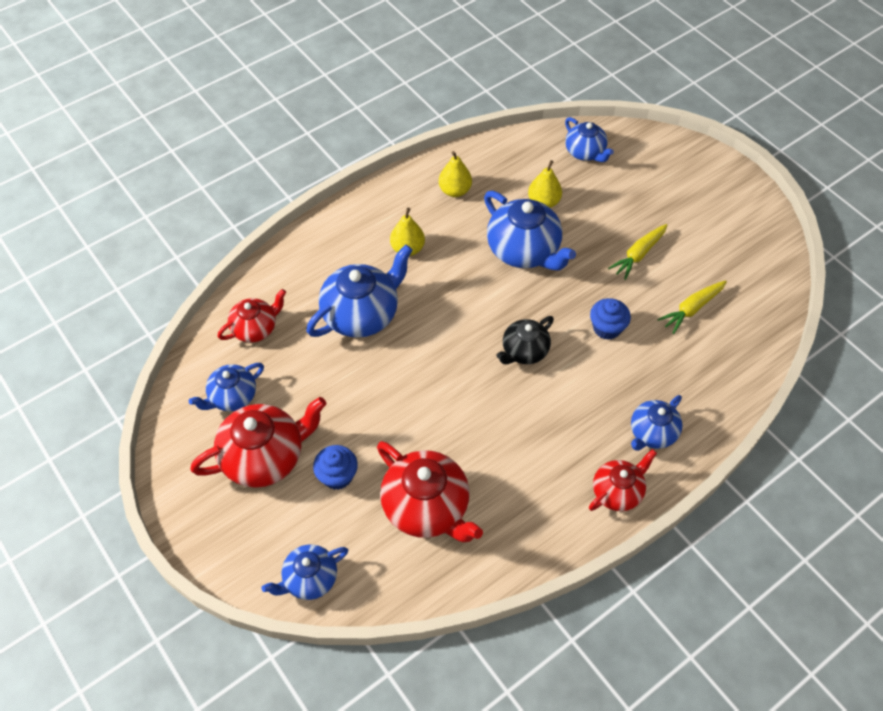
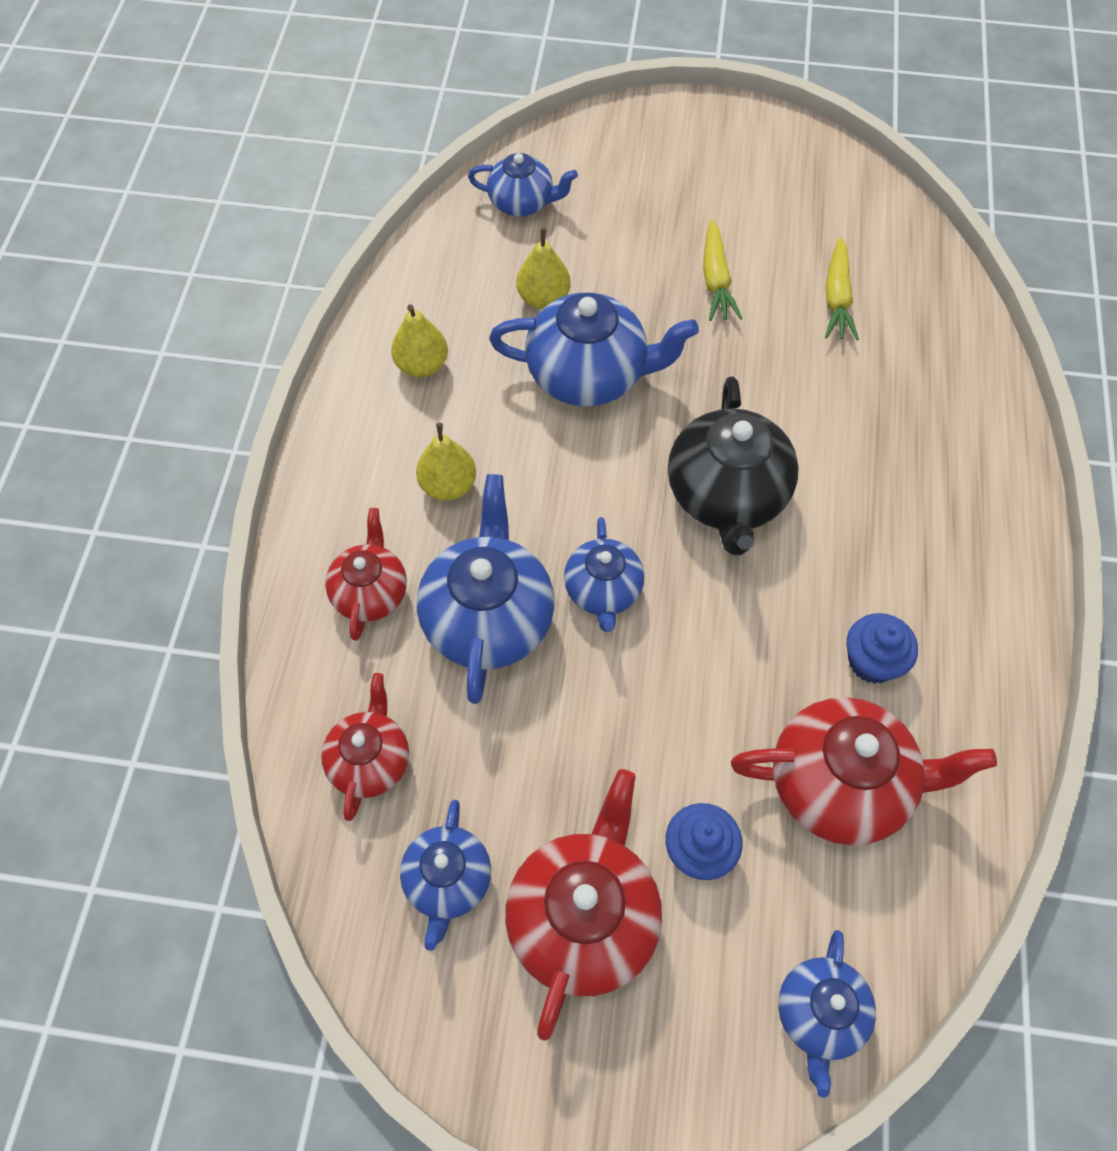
camera: 45 degrees left, 5 degrees up
black teapot [496,316,554,364] -> black teapot [668,376,799,555], size x1.66
red teapot [589,449,657,511] -> red teapot moved to [325,508,407,641]
blue cupcake [590,298,631,340] -> blue cupcake moved to [846,613,918,684]
blue teapot [631,395,682,451] -> blue teapot moved to [564,517,644,632]

